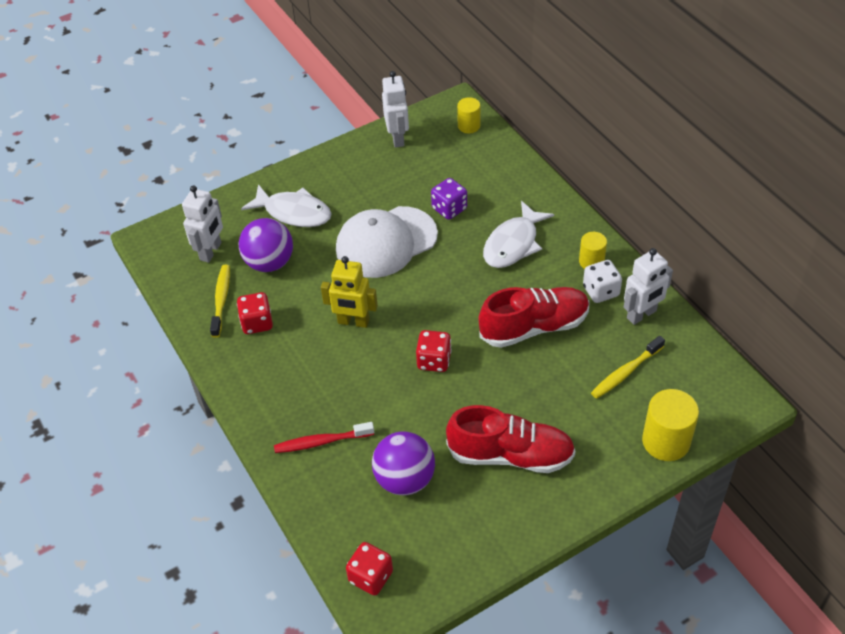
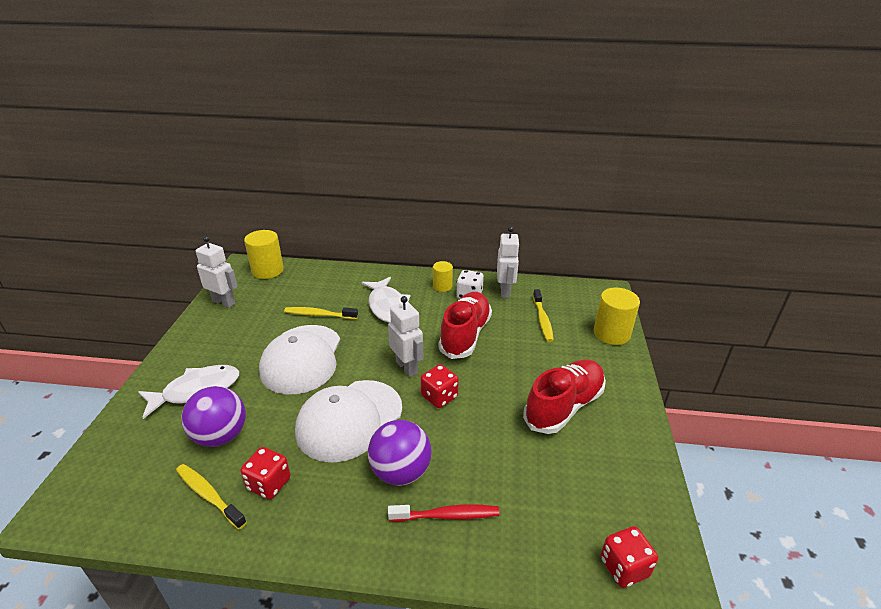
camera: 55 degrees left, 15 degrees down
white robot [182,185,223,263] -> white robot moved to [388,296,423,377]
red toothbrush [274,422,374,453] -> red toothbrush turned 120 degrees counterclockwise [388,504,499,522]
yellow robot [321,256,378,328] -> white cap [295,380,402,463]
purple ball [372,431,435,495] -> purple ball moved to [368,420,431,486]
purple dice [431,178,467,220] -> yellow toothbrush [284,307,358,319]
yellow cylinder [457,97,480,133] -> yellow cylinder [244,230,284,279], size x1.65

